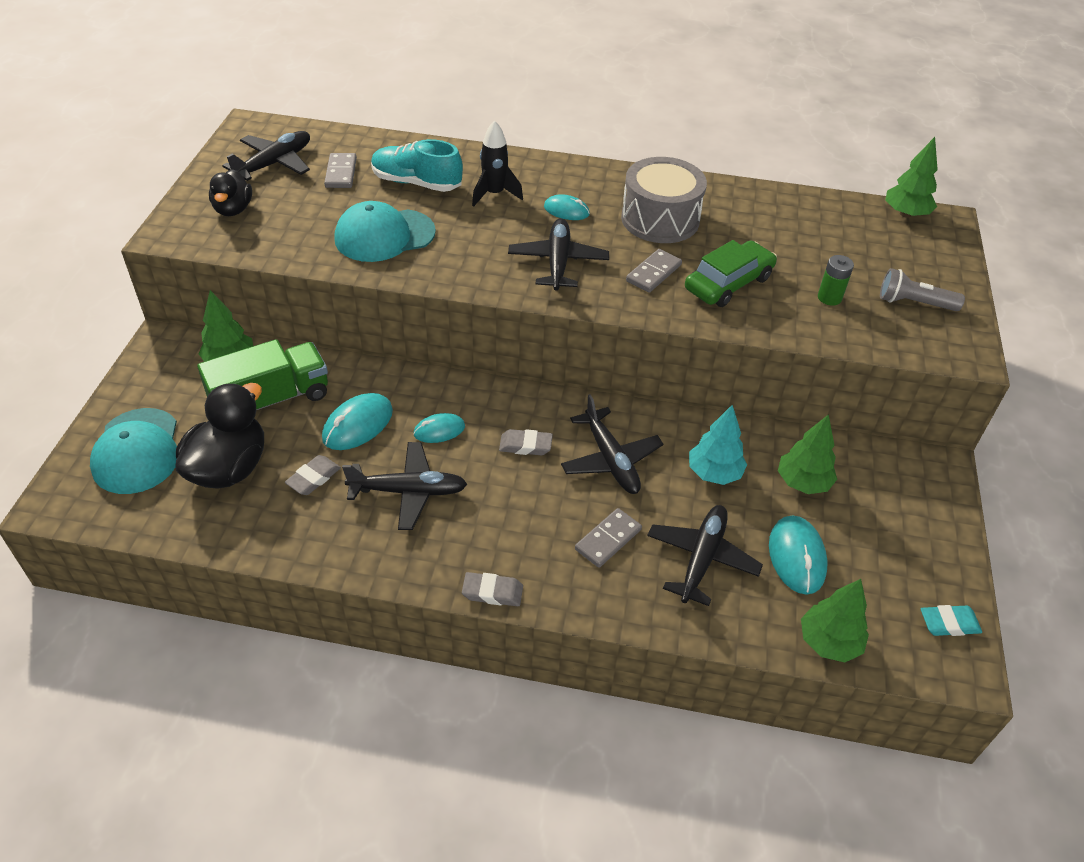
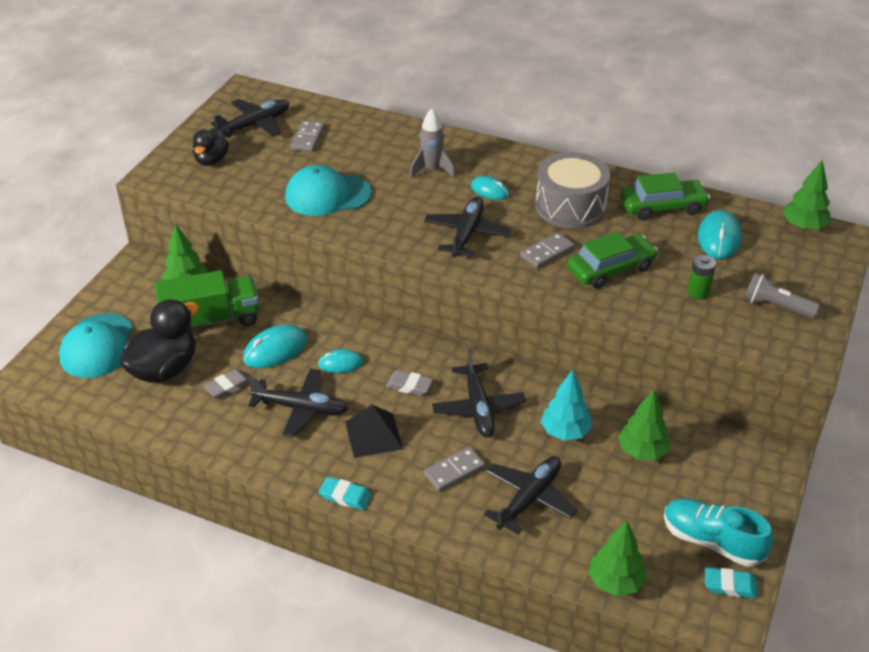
camera: 15 degrees right, 5 degrees down
turquoise shoe [371,139,463,192] -> turquoise shoe moved to [664,499,773,567]
grey eraser [462,572,523,606] -> turquoise eraser [319,477,372,510]
black rocket [472,120,523,206] -> grey rocket [409,109,455,178]
turquoise mouse [769,516,828,595] -> turquoise mouse moved to [698,210,742,259]
none -> black pyramid [345,404,403,458]
none -> green car [620,172,710,220]

